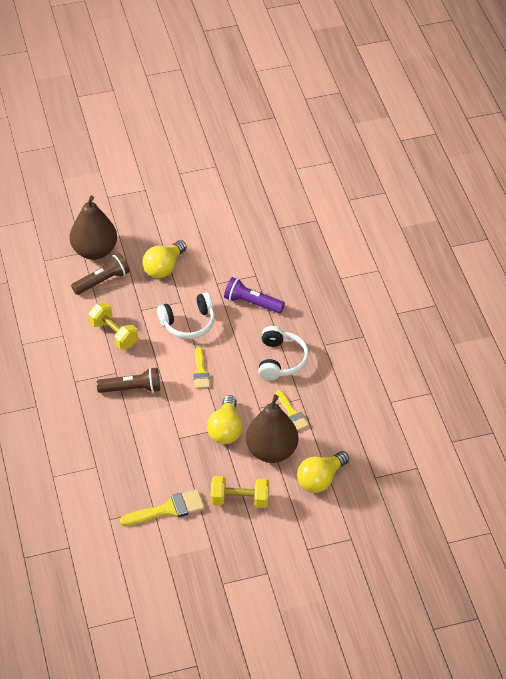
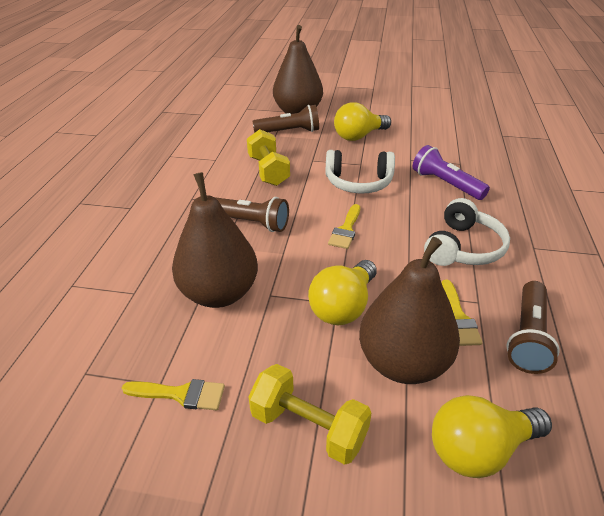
camera: 25 degrees right, 10 degrees down
yellow brush [120,489,205,526] -> yellow brush [122,379,225,410], size x0.66
none -> brown pear [172,172,258,308]
none -> brown flashlight [506,281,560,374]

